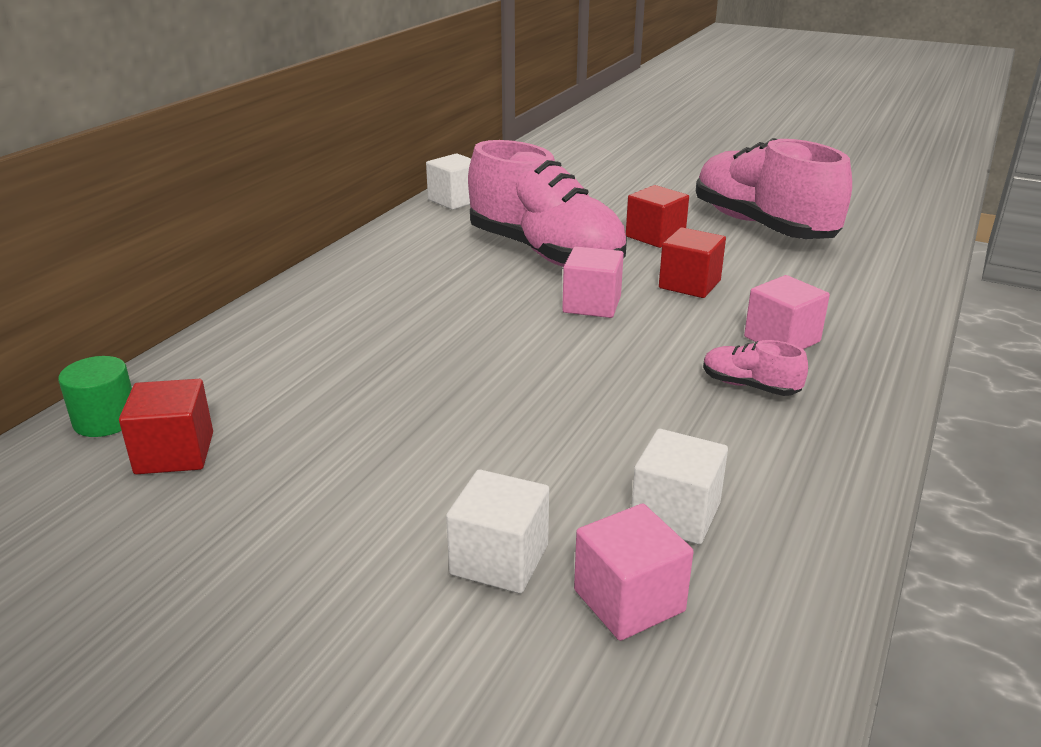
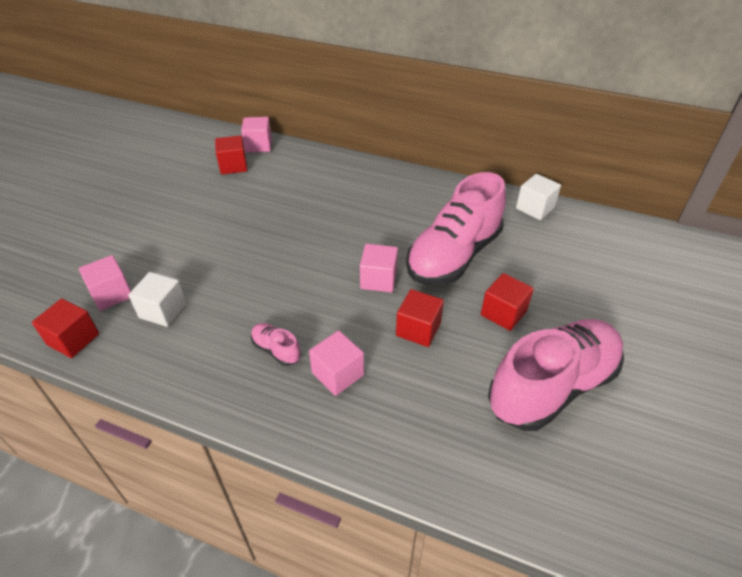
camera: 85 degrees right, 15 degrees up
green cylinder [58,356,132,437] -> pink cube [241,117,272,153]
white cube [446,469,549,593] -> none
pink shoe [703,340,808,396] -> pink shoe turned 75 degrees counterclockwise [251,323,301,366]
none -> red cube [32,298,99,358]

